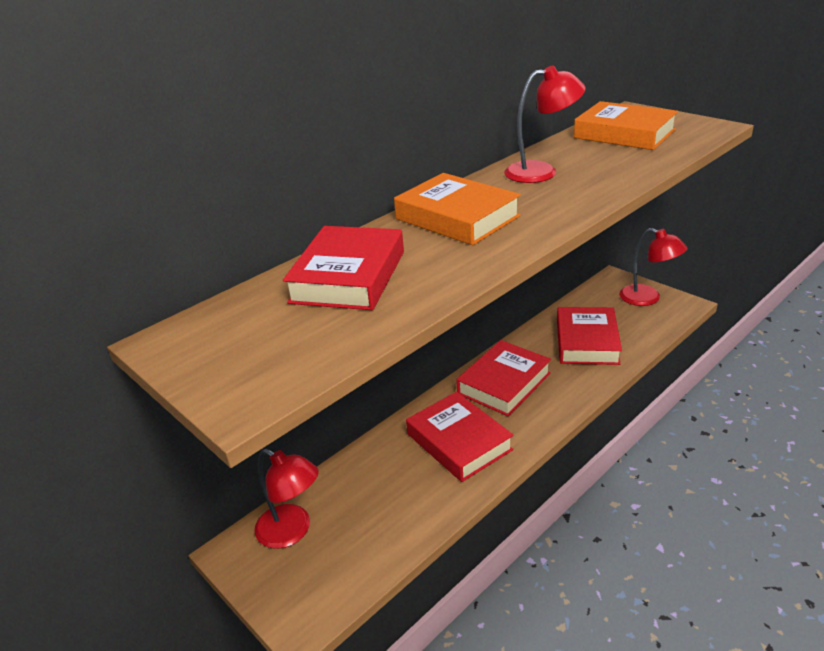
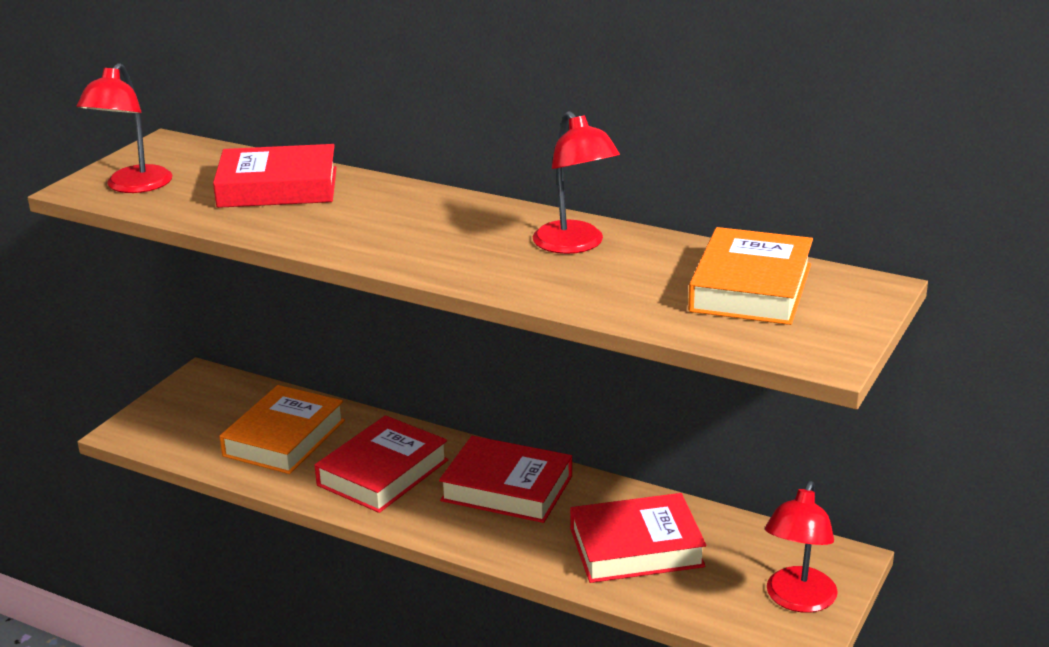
camera: 70 degrees right, 5 degrees down
red lamp [254,449,319,549] -> red lamp moved to [76,63,172,193]
orange book [394,173,521,245] -> orange book moved to [219,385,345,474]

